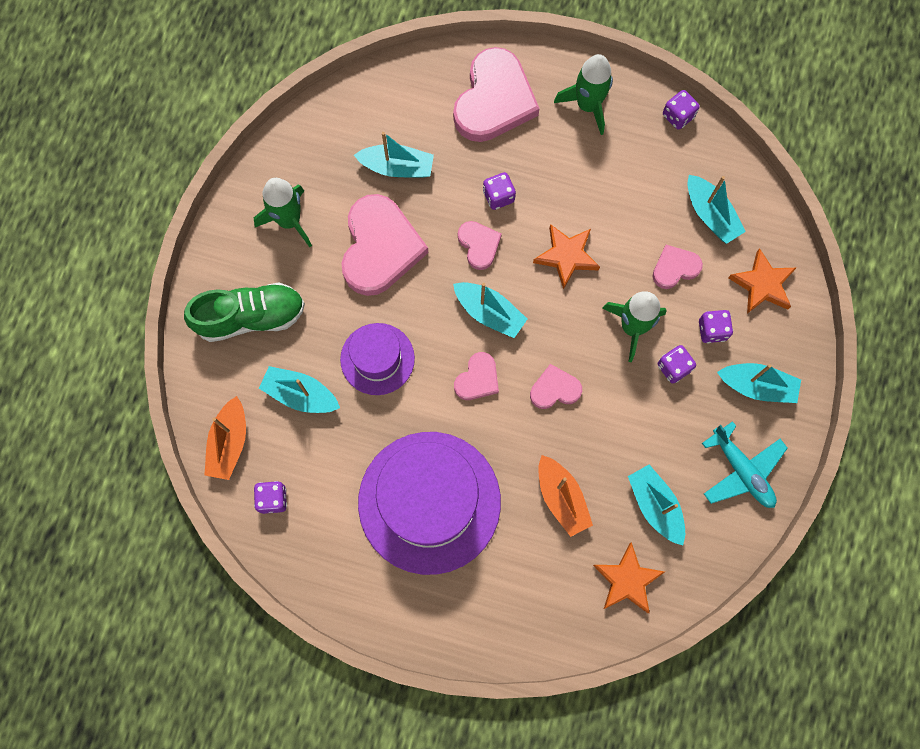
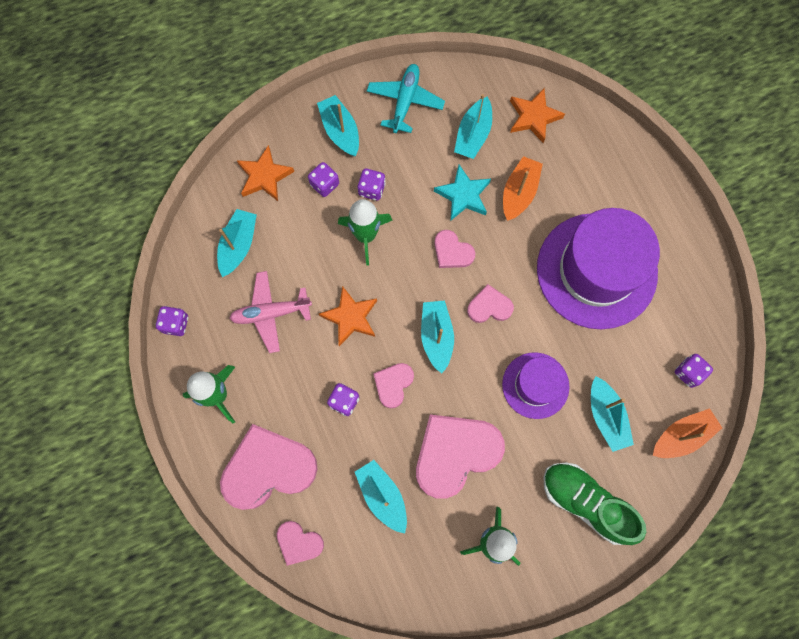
camera: 130 degrees left, 0 degrees up
pink heart [653,245,703,289] -> pink heart moved to [277,521,324,566]
none -> pink plane [229,271,312,353]
none -> turquoise star [434,165,491,220]

